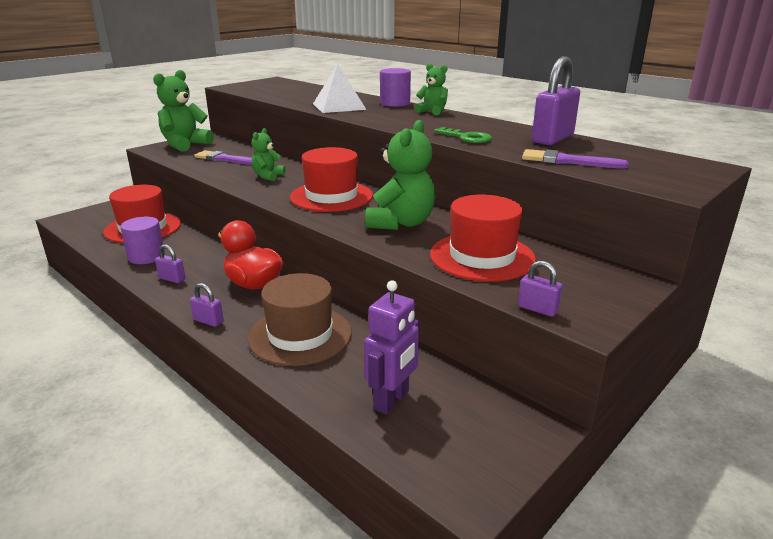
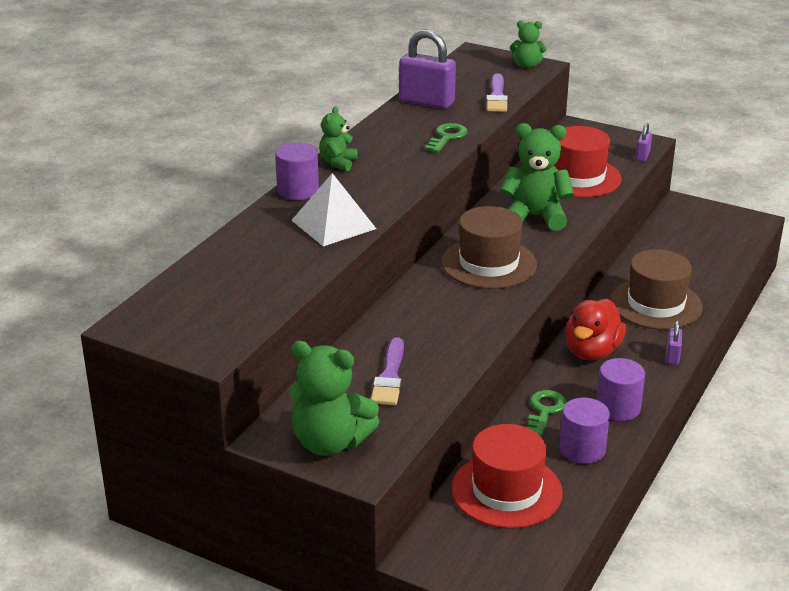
camera: 105 degrees left, 5 degrees up
purple padlock [155,245,186,283] -> purple cylinder [597,358,645,421]
green teddy bear [251,128,285,181] -> green teddy bear moved to [510,20,546,68]
red hat [290,147,373,212] -> brown hat [441,206,537,289]
purple robot [364,280,419,415] -> none
none -> green key [526,390,567,437]

